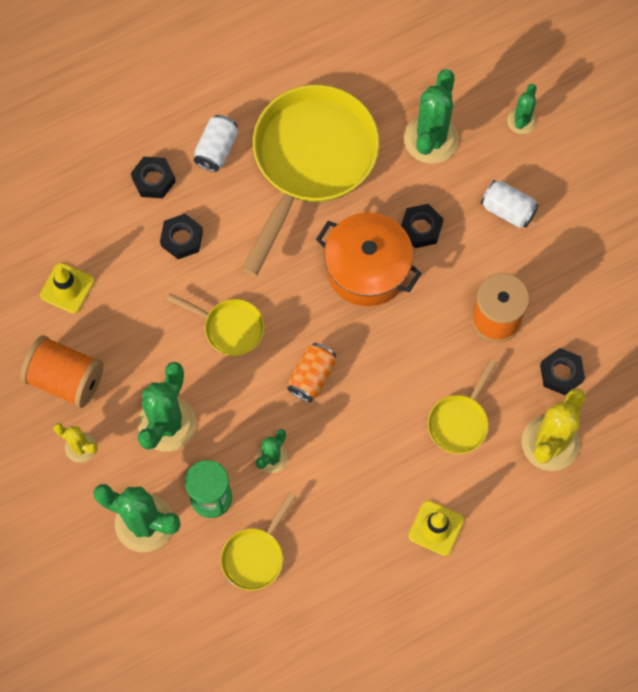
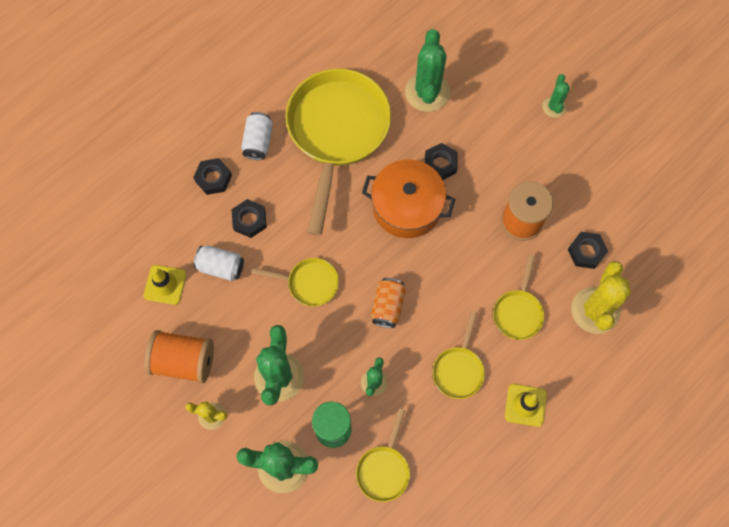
camera: 15 degrees left, 0 degrees up
white can [481,180,539,228] -> white can moved to [194,245,244,281]
green cactus [507,84,537,134] -> green cactus moved to [542,74,570,118]
none -> yellow pan [432,311,485,399]

